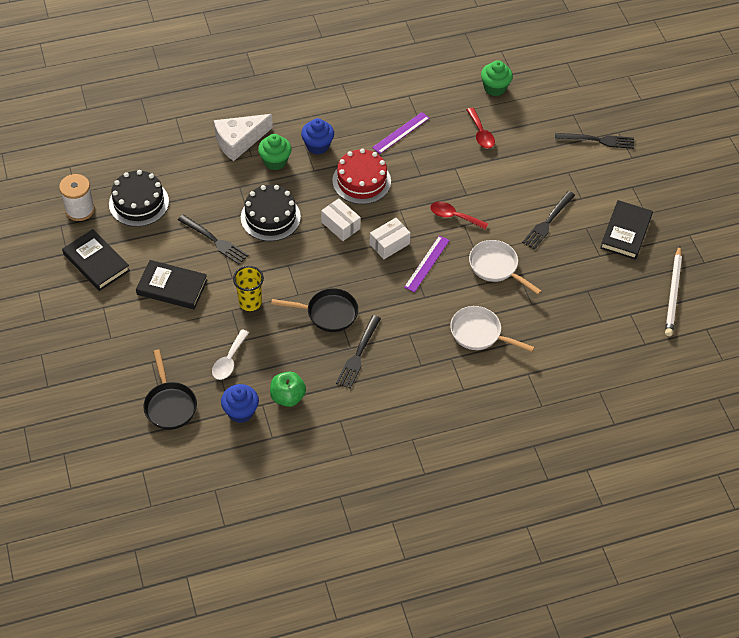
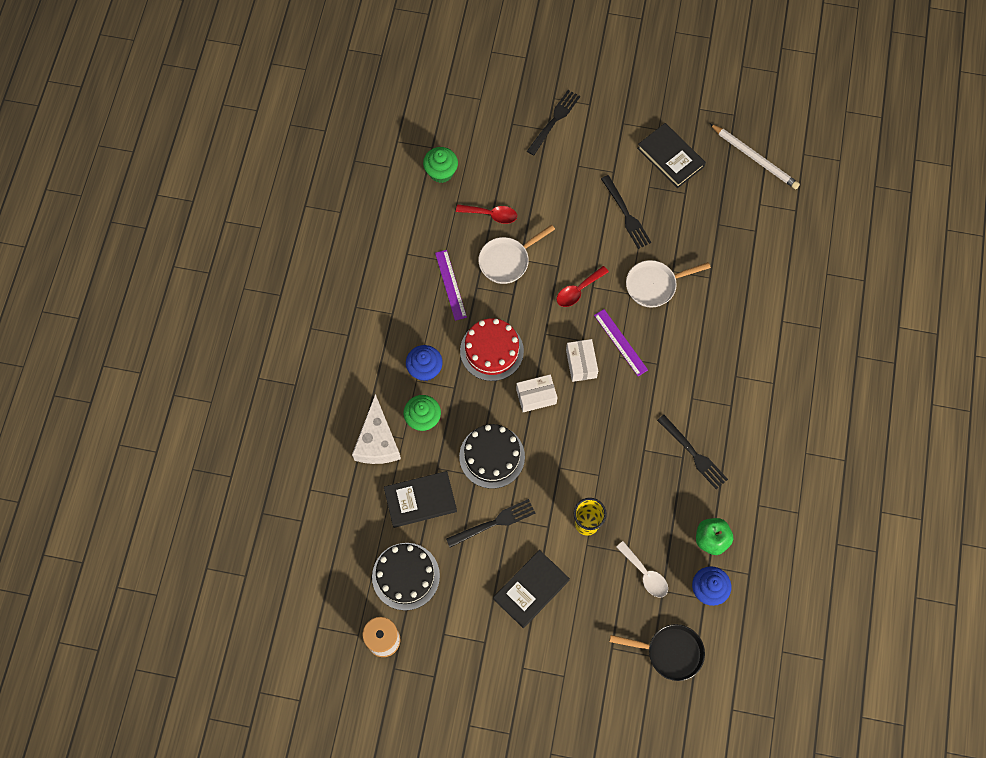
camera: 60 degrees left, 15 degrees up
black book [62,229,130,291] -> black book moved to [384,471,457,528]
black pan [271,288,358,332] -> none
white pan [450,306,534,352] -> white pan moved to [478,225,555,284]

